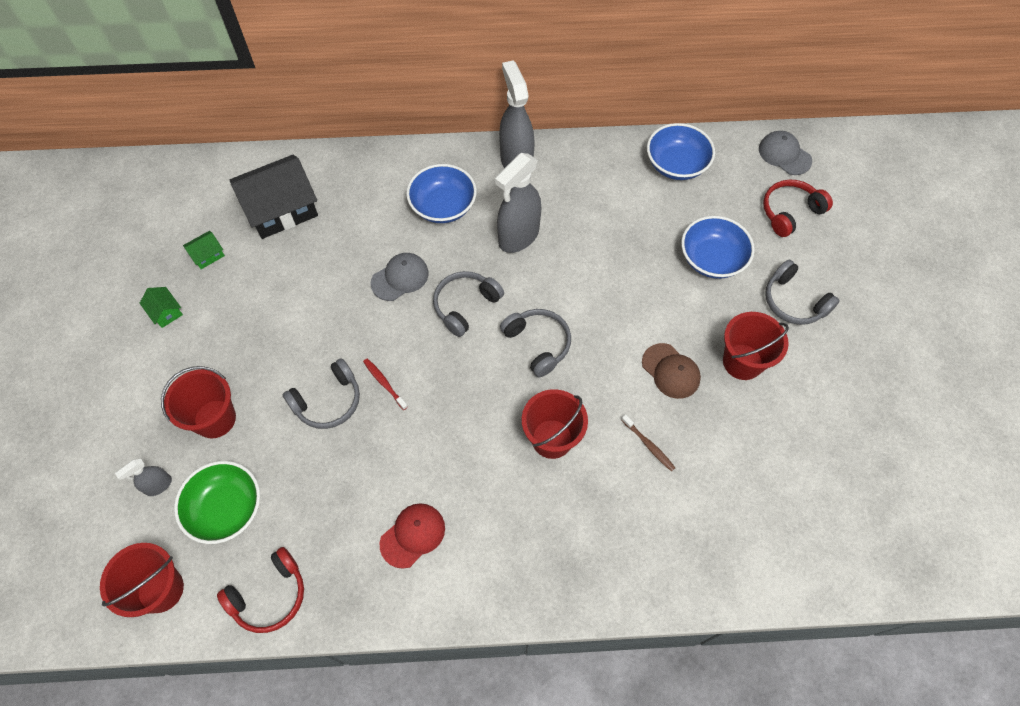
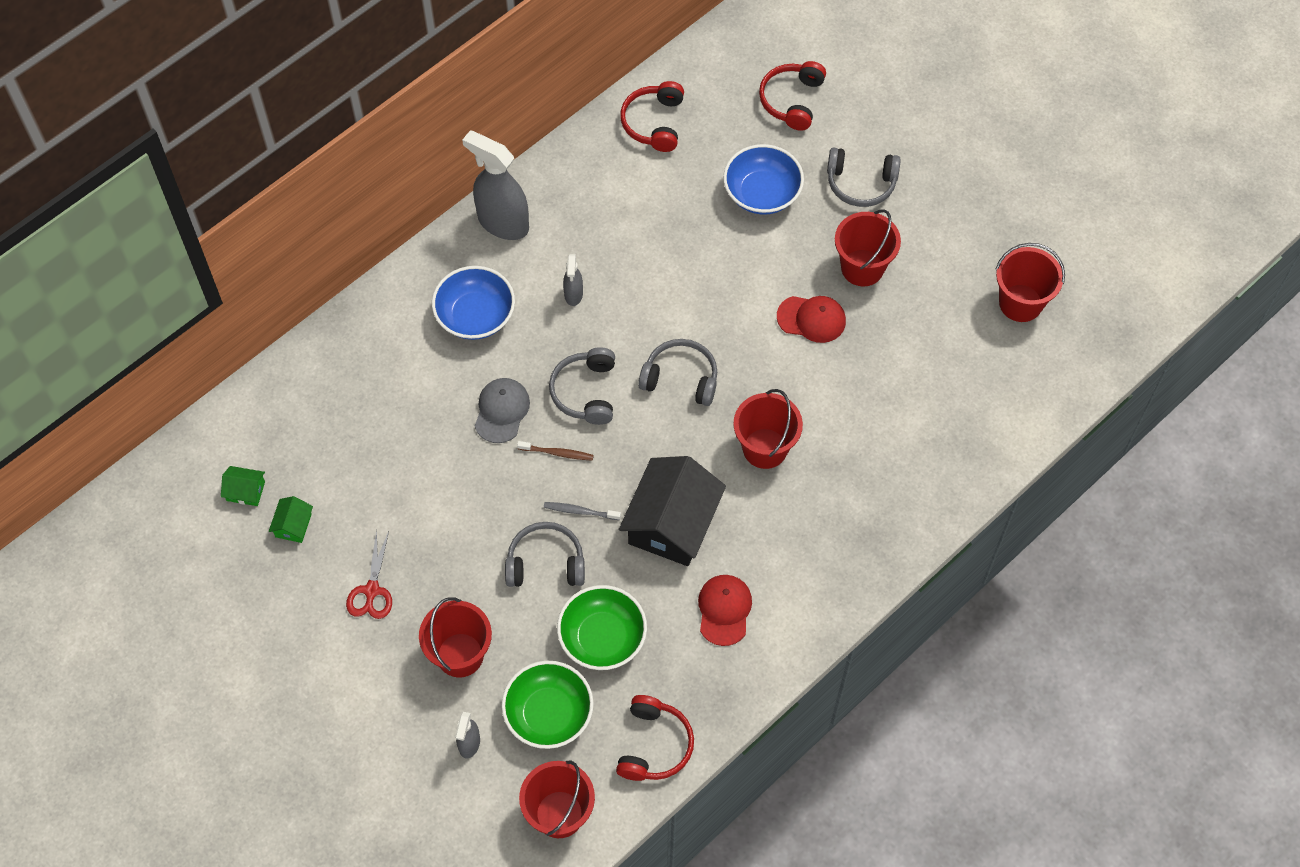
camera: 40 degrees left, 0 degrees up
green house [140,287,183,328] -> green house moved to [221,466,265,506]
black house [230,155,318,239] -> black house moved to [619,456,726,566]
grey headphones [283,358,360,429] -> grey headphones turned 105 degrees counterclockwise [505,522,585,587]
red toothbrush [363,358,408,410] -> grey toothbrush [544,502,621,520]
grey spray bottle [495,153,541,253] -> grey spray bottle [563,254,583,306], size x0.49
brown toothbrush [622,415,675,472] -> brown toothbrush moved to [517,441,594,461]
brown cap [642,343,701,399] -> red cap [777,296,846,343]
blue bowl [647,123,715,180] -> red headphones [620,81,684,152]
grey cap [759,131,812,175] -> none
none -> red scissors [346,529,392,619]
none -> green bowl [557,585,647,670]
none -> red bucket [995,243,1065,322]

